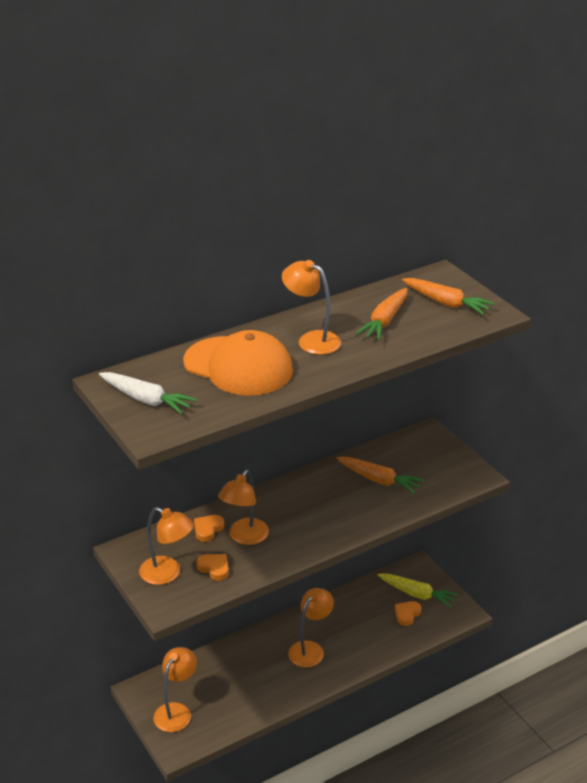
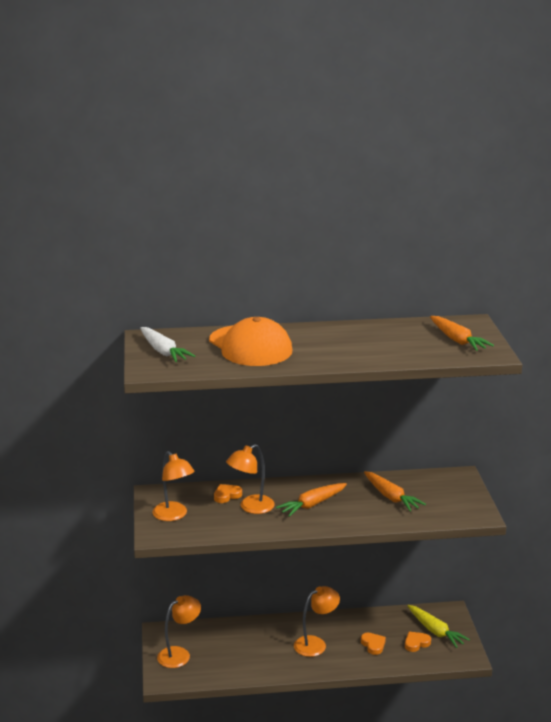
camera: 25 degrees right, 10 degrees down
orange heart [196,554,229,581] -> orange heart moved to [361,633,386,655]
orange lamp [282,260,341,355] -> none
orange carrot [355,288,407,340] -> orange carrot moved to [276,483,347,517]

